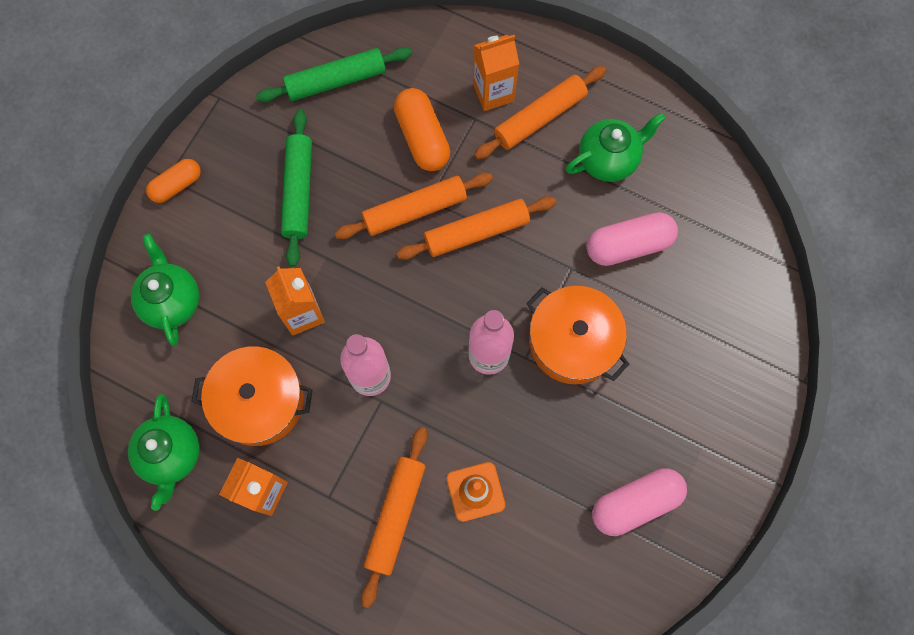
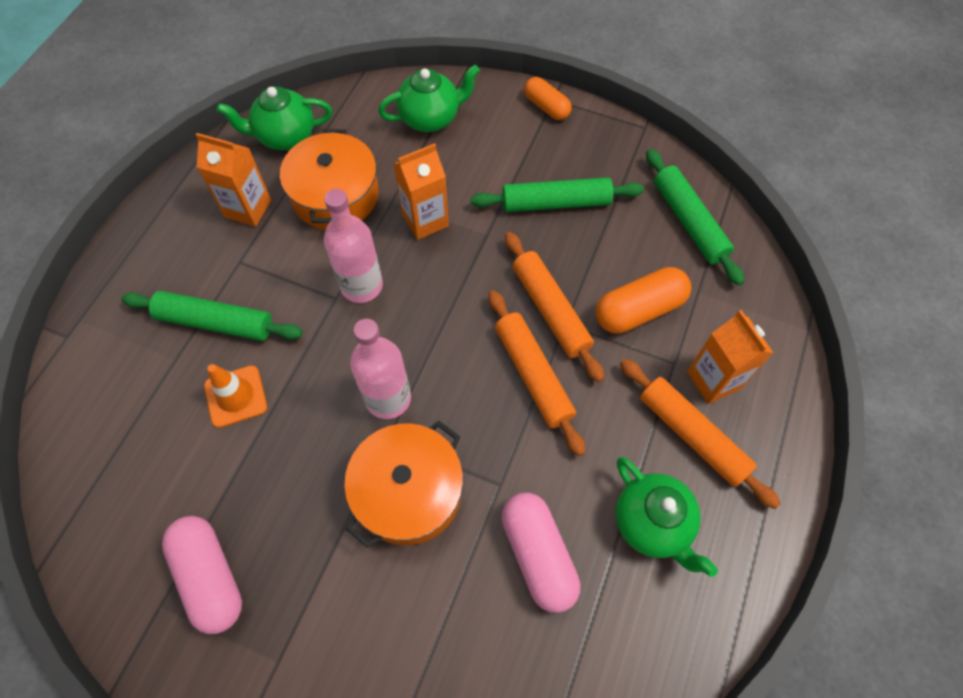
camera: 85 degrees right, 10 degrees down
orange rolling pin [361,427,428,608] -> green rolling pin [121,291,303,341]

